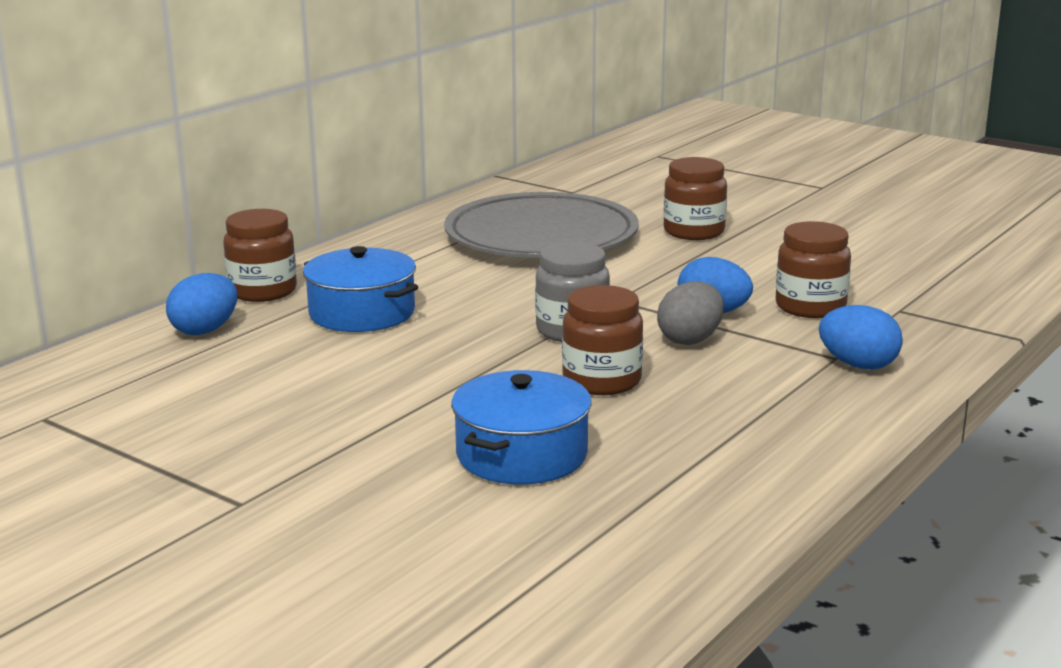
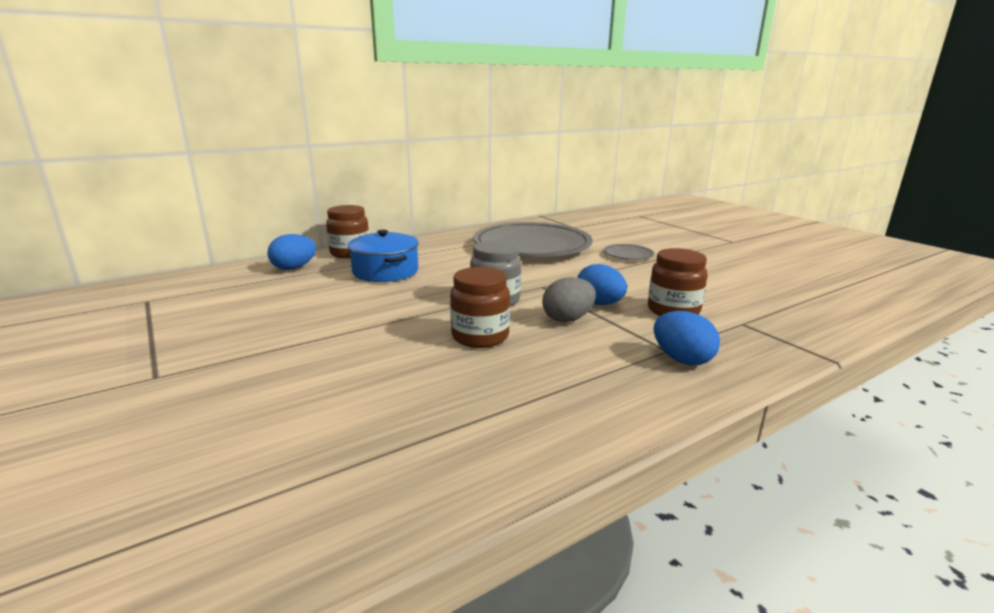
camera: 20 degrees right, 0 degrees up
blue pot [451,370,592,484] -> none
brown jar [663,157,727,240] -> grey plate [603,244,655,260]

